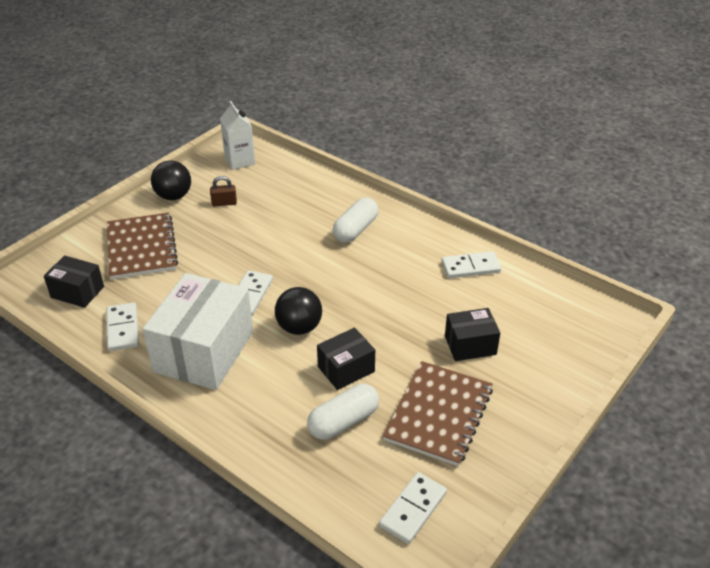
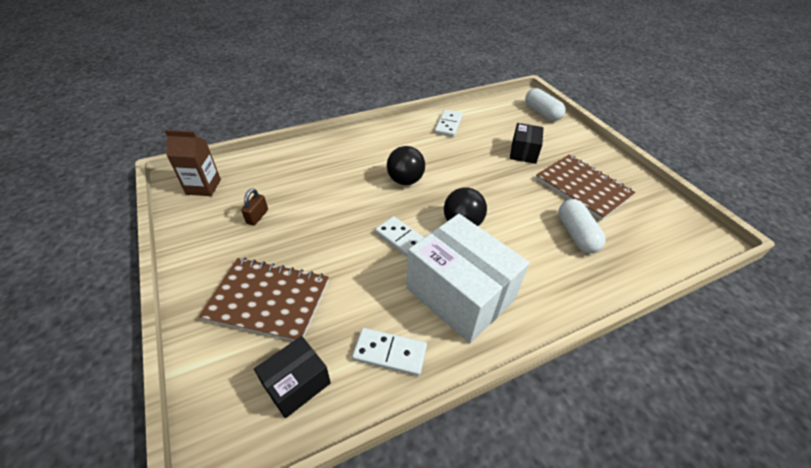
camera: 65 degrees left, 5 degrees up
black ball [151,161,191,200] -> black ball moved to [387,146,425,185]
white carton [220,101,255,170] -> brown carton [165,130,221,196]
black box [317,327,375,390] -> none
white capsule [333,197,379,243] -> white capsule moved to [525,88,565,121]
white domino [379,472,447,544] -> none

